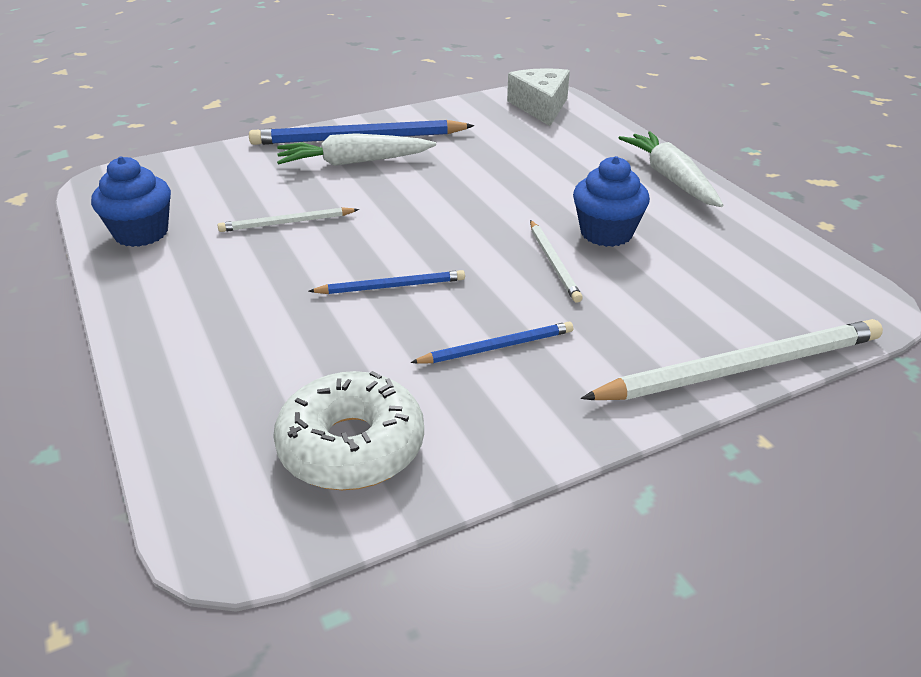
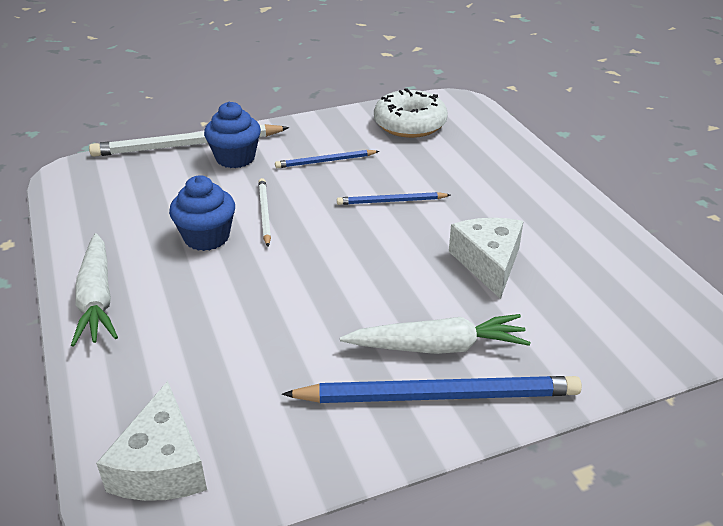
camera: 175 degrees left, 0 degrees up
blue cupcake [91,156,171,247] -> blue cupcake moved to [204,102,261,168]
white pencil [217,207,359,232] -> white cheese [449,218,524,299]

